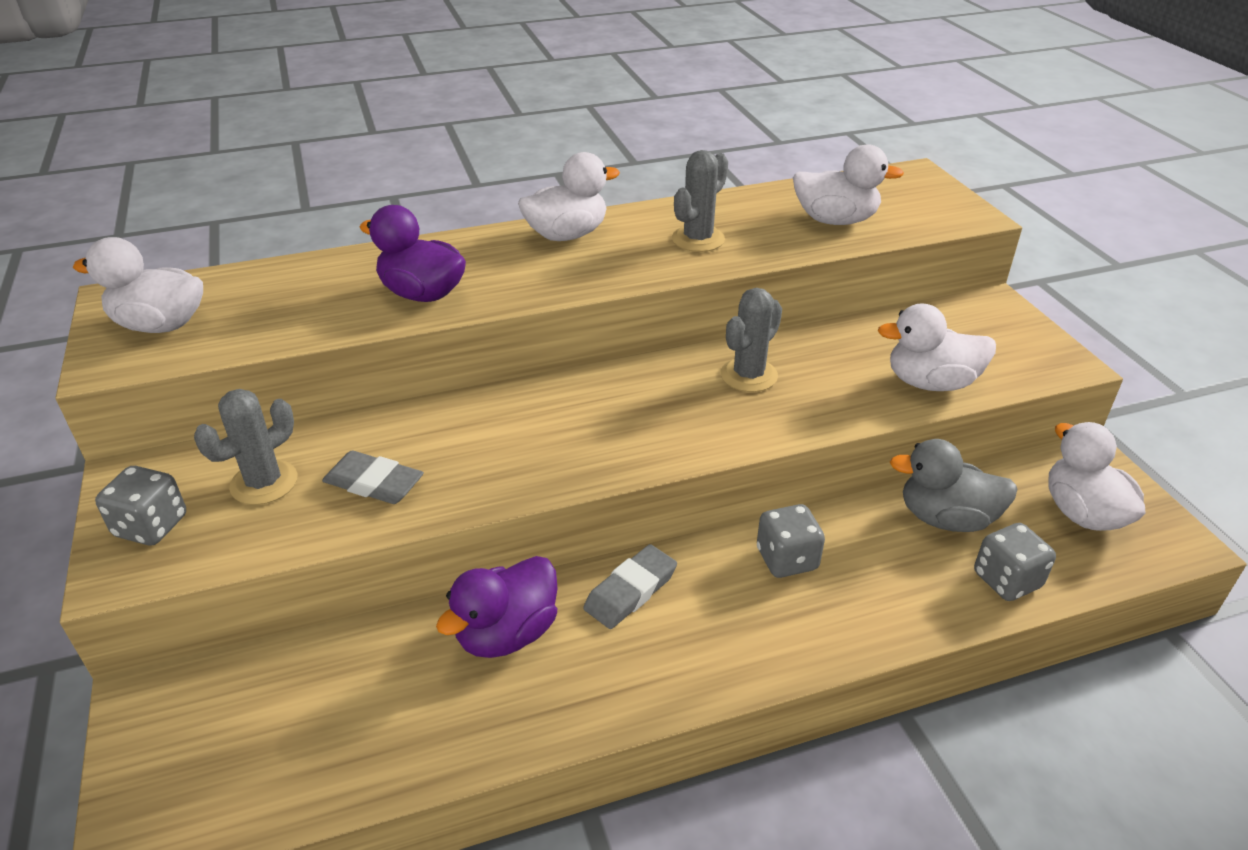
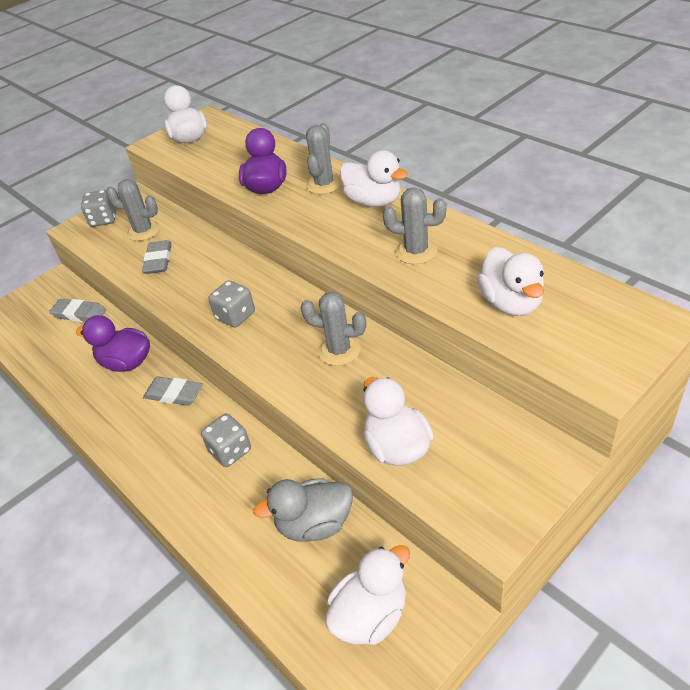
camera: 70 degrees right, 5 degrees up
grey duck [890,439,1018,532] -> grey duck turned 90 degrees counterclockwise [253,478,353,542]
grey dice [974,523,1056,601] -> grey dice moved to [209,280,255,328]
none -> grey eraser [49,299,106,322]
none -> grey cactus [306,123,342,194]

